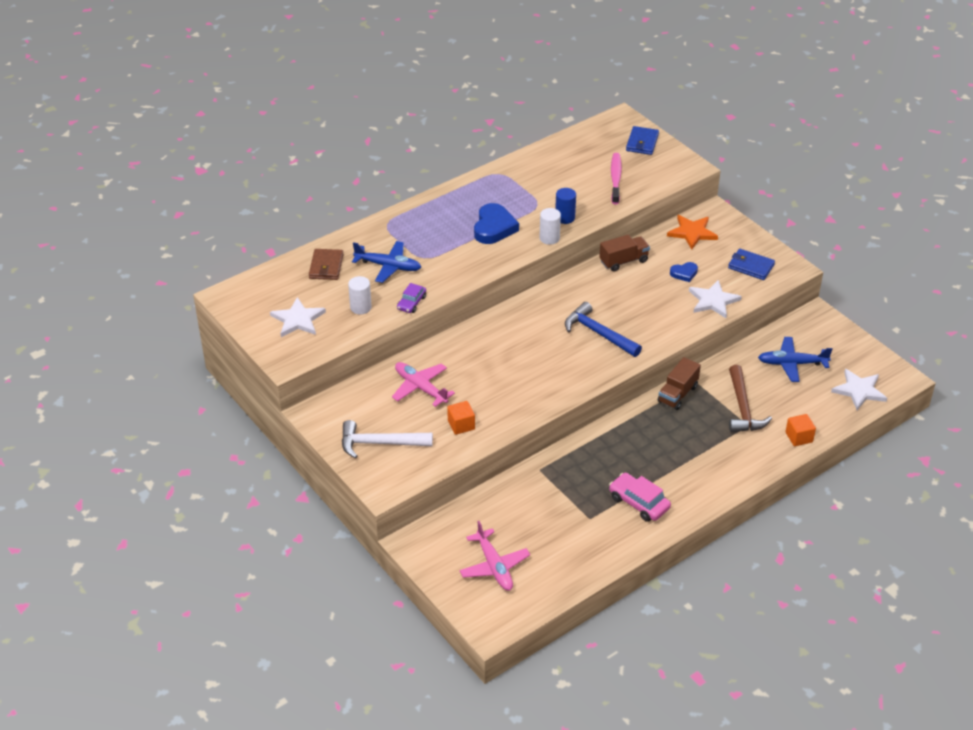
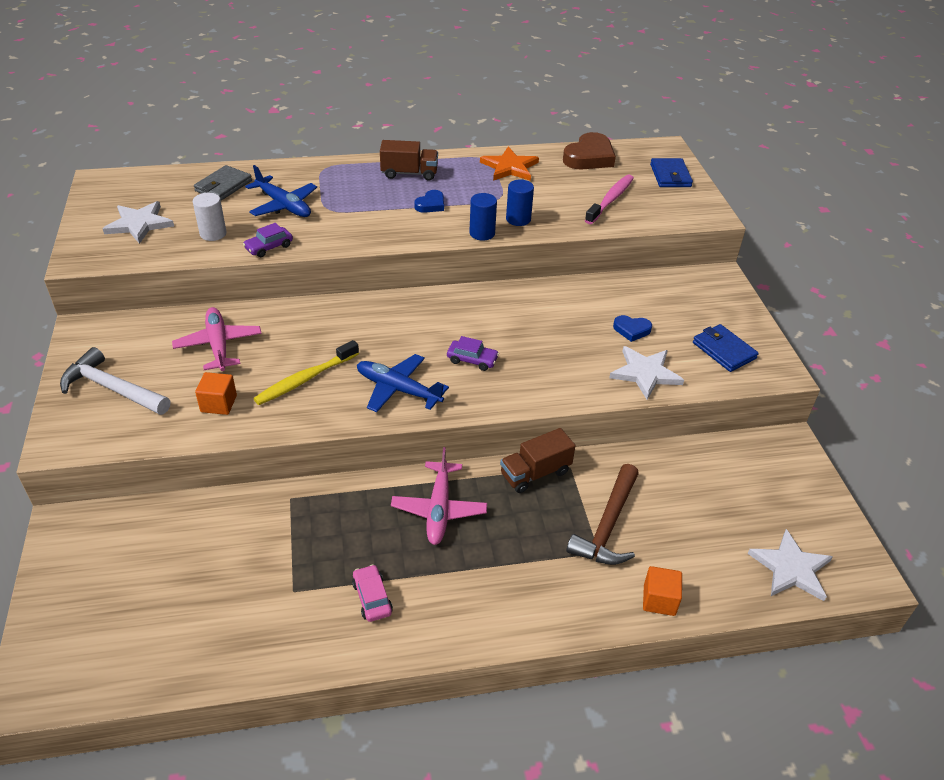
camera: 25 degrees right, 0 degrees up
brown wallet [309,249,344,280] -> grey wallet [194,165,252,201]
pink plane [459,521,530,591] -> pink plane moved to [391,447,487,545]
blue heart [474,203,519,244] -> blue heart [414,190,444,213], size x0.54
white cylinder [540,208,561,245] -> blue cylinder [469,193,497,241]
blue hammer [565,302,642,357] -> purple car [447,336,499,371]
brown truck [599,235,650,272] -> brown truck moved to [380,140,438,181]
pink car [609,473,671,522] -> pink car [352,564,393,622], size x0.65
blue wallet [626,126,659,155] -> blue wallet turned 45 degrees counterclockwise [650,158,693,187]
orange star [667,215,718,249] -> orange star moved to [480,147,539,181]
blue plane [758,337,832,382] -> blue plane moved to [357,354,449,412]
none -> yellow toothbrush [253,340,359,405]
none -> brown heart [563,132,616,169]

